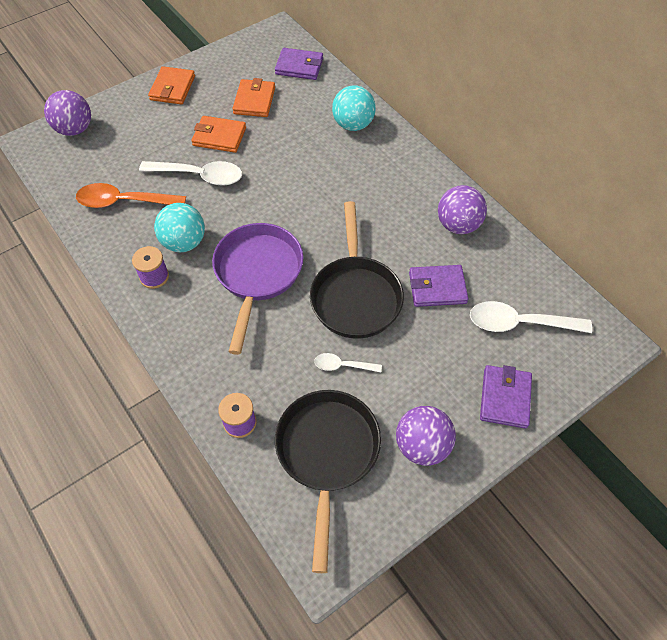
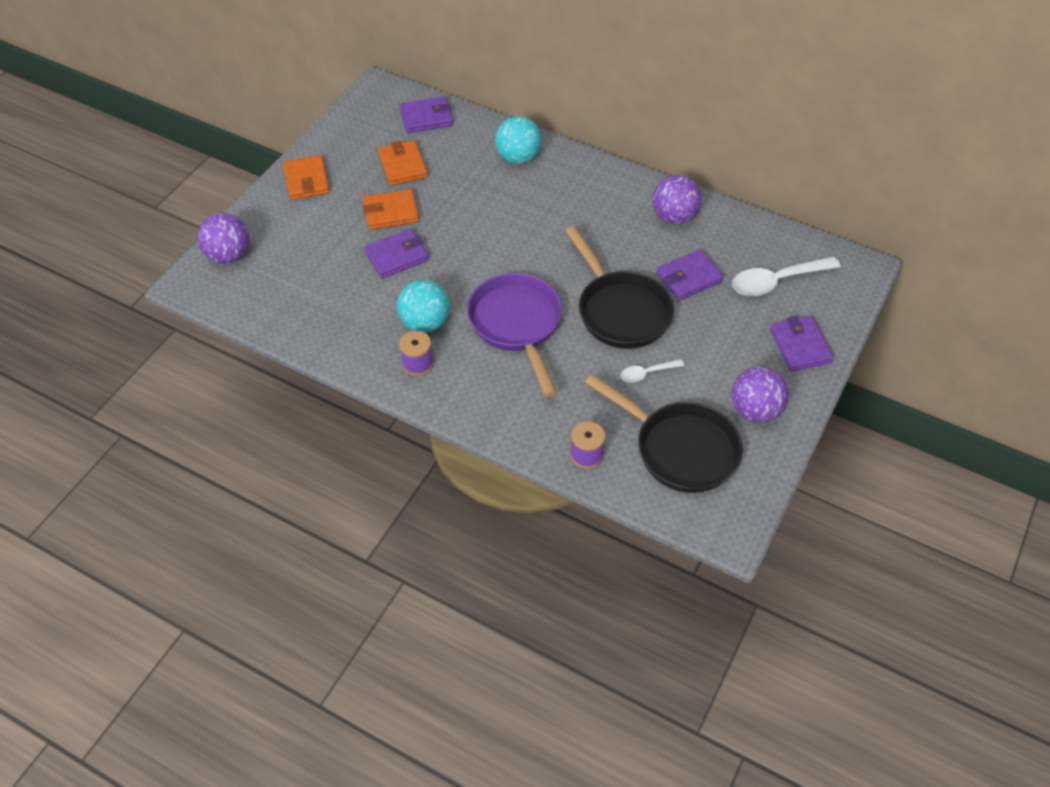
camera: 25 degrees left, 5 degrees down
orange spoon [76,183,186,208] -> none
white spoon [139,161,242,186] -> purple wallet [364,229,429,278]
black pan [275,390,381,573] -> black pan turned 150 degrees clockwise [585,374,743,493]

